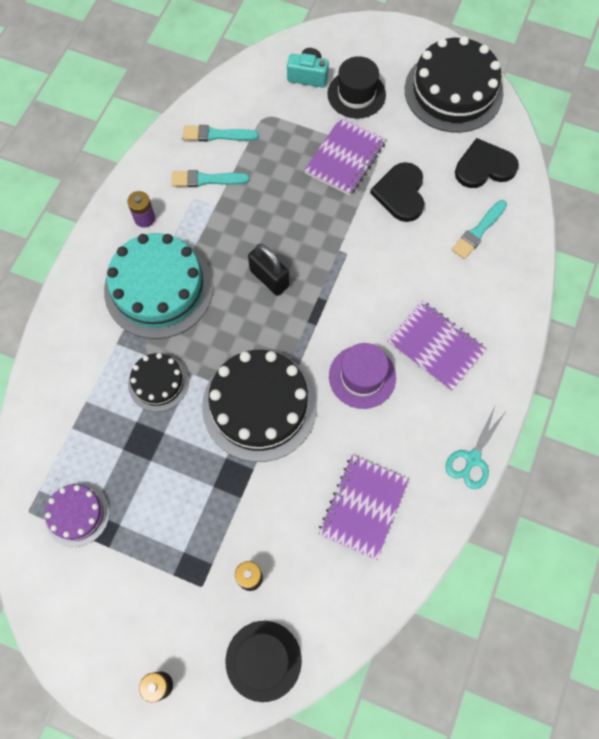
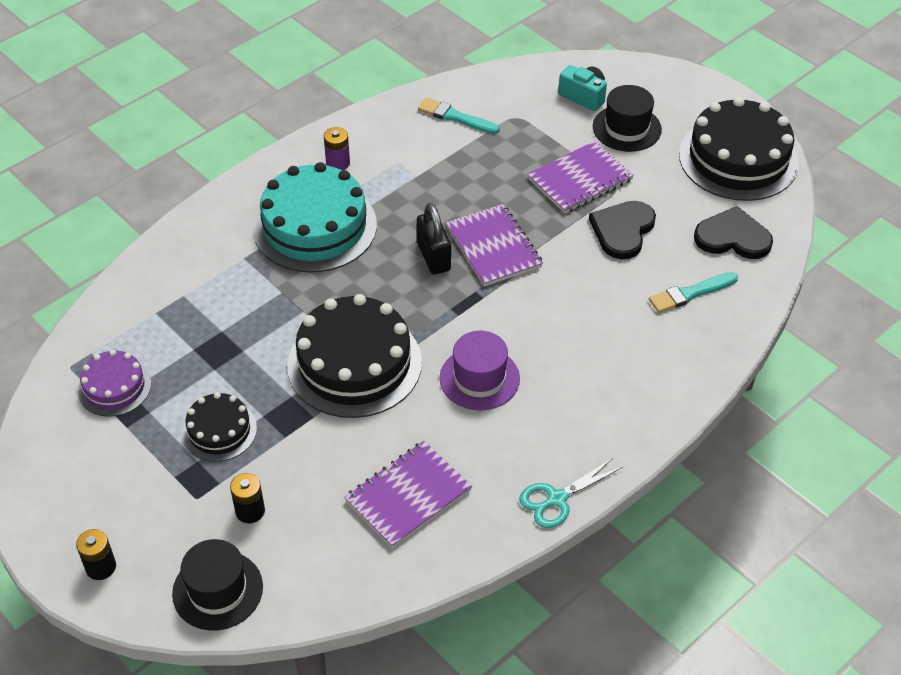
camera: 25 degrees right, 20 degrees down
black cake [128,353,189,412] -> black cake moved to [182,392,257,462]
turquoise brush [172,170,250,187] -> none
purple notebook [387,301,487,391] -> purple notebook moved to [446,204,543,287]

